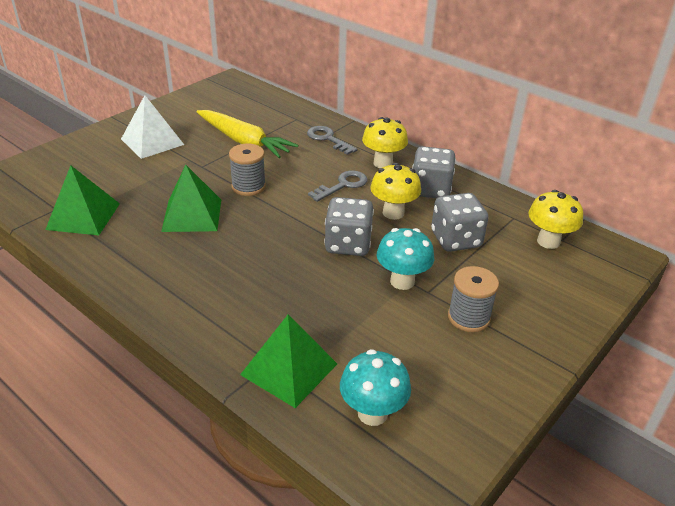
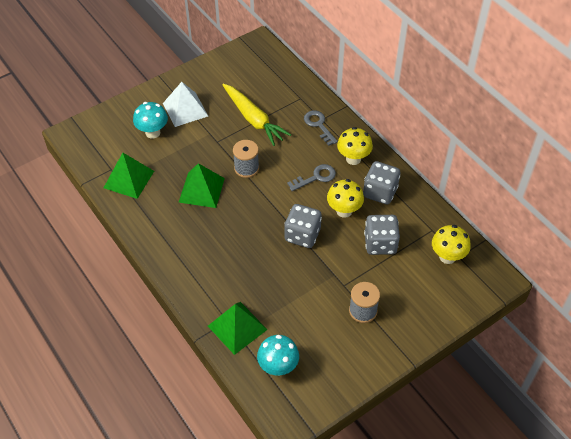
camera: 15 degrees right, 15 degrees up
turquoise mushroom [377,228,434,290] -> turquoise mushroom moved to [133,102,168,139]

